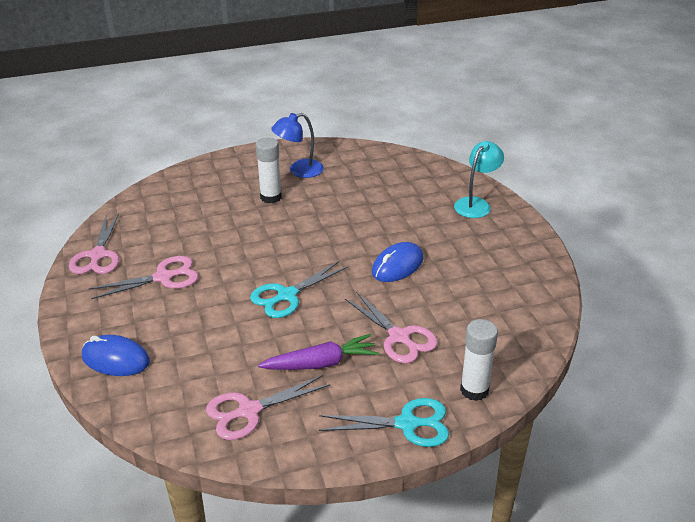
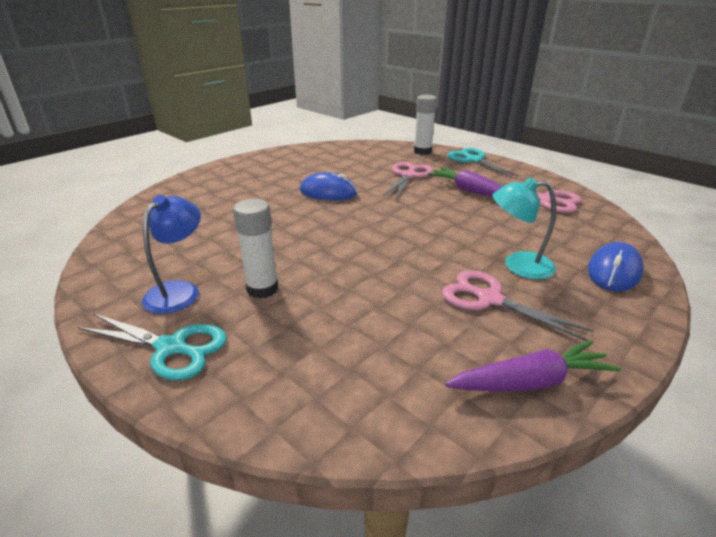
camera: 120 degrees left, 5 degrees down
pink scissors [69,213,119,274] -> purple carrot [445,340,621,392]
blue mouse [82,335,150,376] -> blue mouse turned 45 degrees clockwise [588,242,643,291]
turquoise scissors [250,261,348,318] -> turquoise scissors moved to [78,313,227,381]
blue lamp [271,113,324,178] -> blue lamp turned 105 degrees counterclockwise [142,195,201,314]
turquoise lamp [454,141,504,218] -> turquoise lamp moved to [493,177,556,279]

